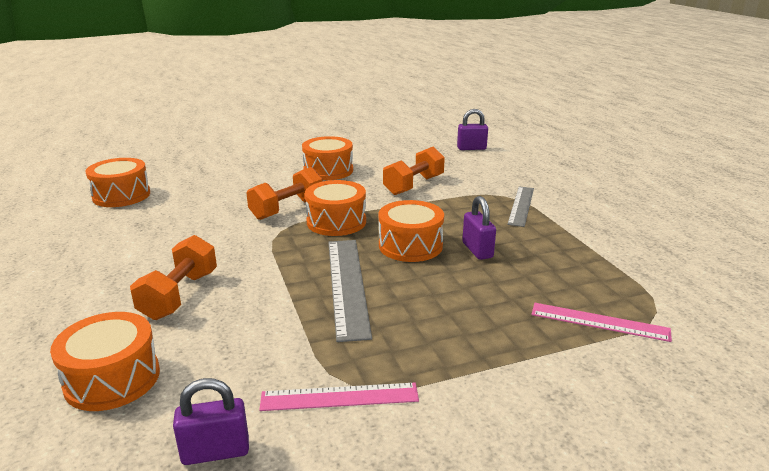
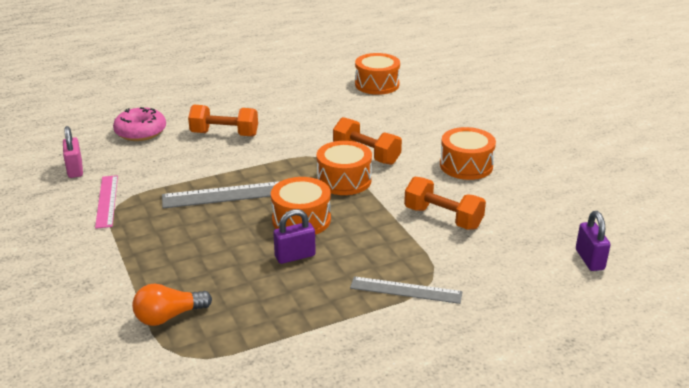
camera: 85 degrees right, 5 degrees up
orange drum [50,312,160,411] -> pink donut [113,107,166,141]
purple padlock [173,378,249,465] -> pink padlock [63,126,83,178]
pink ruler [531,303,672,342] -> orange light bulb [132,284,212,326]

